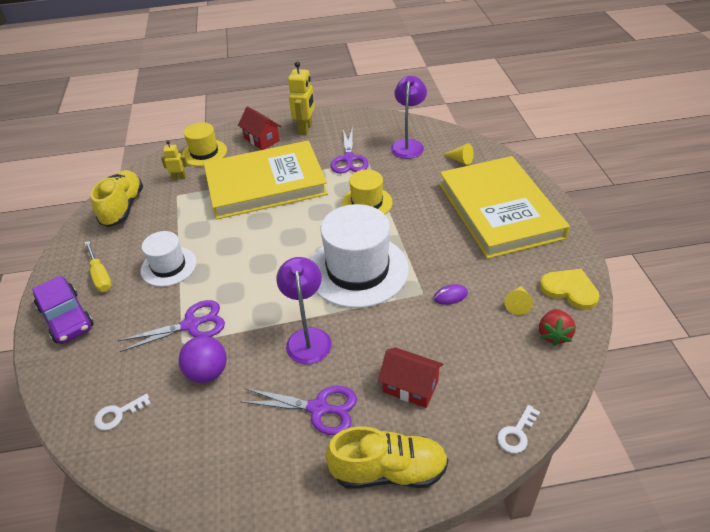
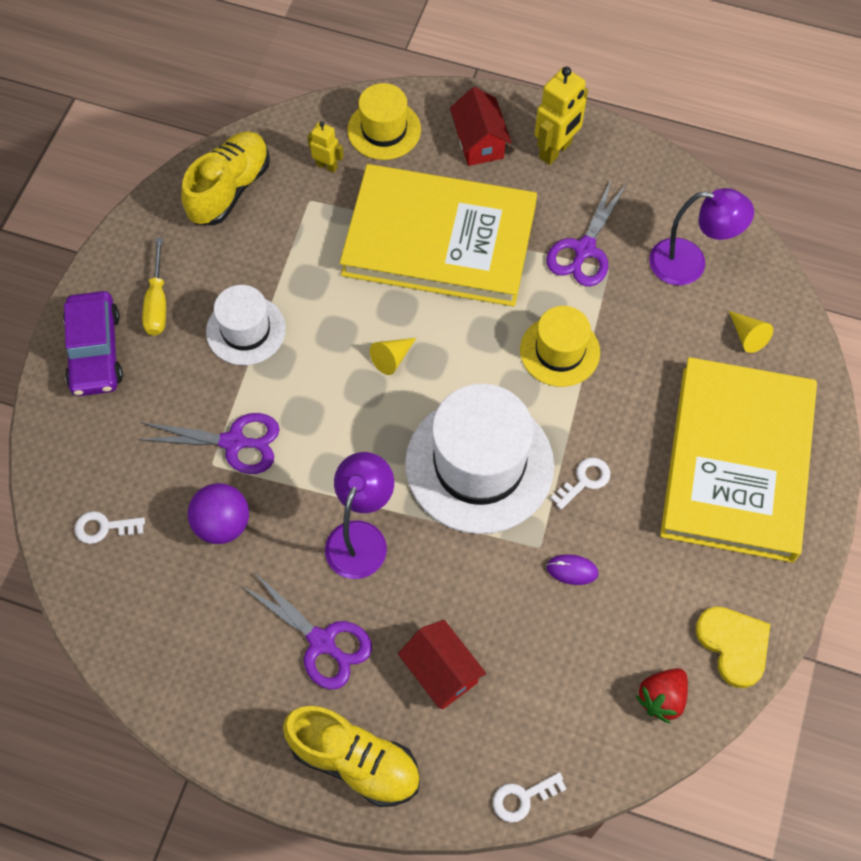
camera: 25 degrees right, 20 degrees up
purple lamp [391,76,427,159] -> purple lamp turned 60 degrees clockwise [649,188,754,285]
yellow cone [504,286,533,315] -> yellow cone moved to [370,338,416,375]
none -> white key [551,458,610,510]

